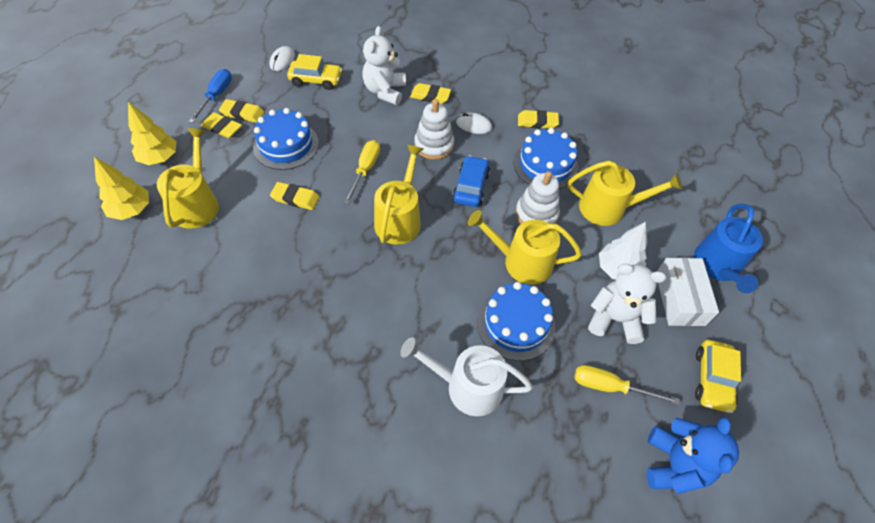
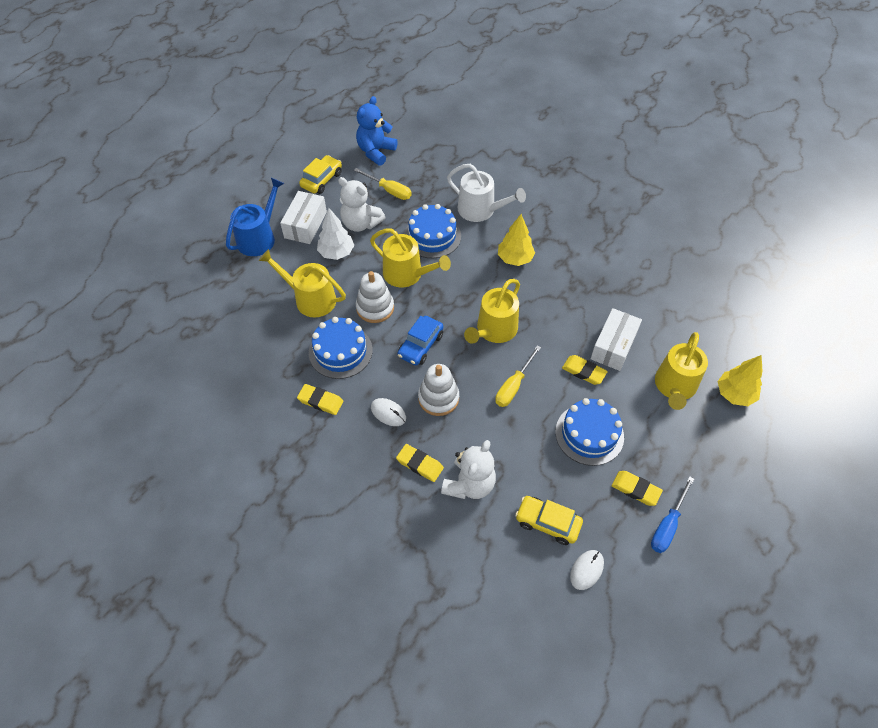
camera: 160 degrees left, 0 degrees up
yellow tree [128,102,176,165] -> yellow tree moved to [498,214,535,266]
yellow eraser [201,112,242,138] -> none
none -> white box [591,308,642,371]

